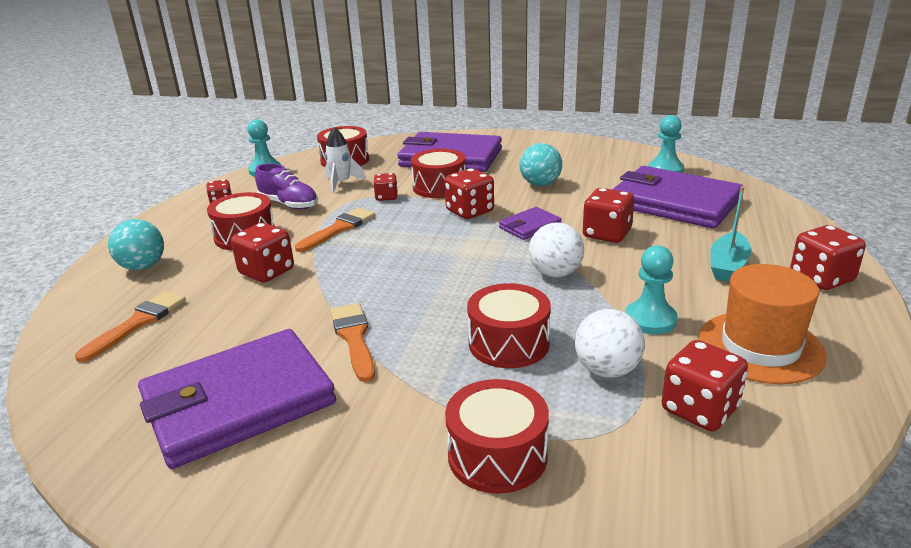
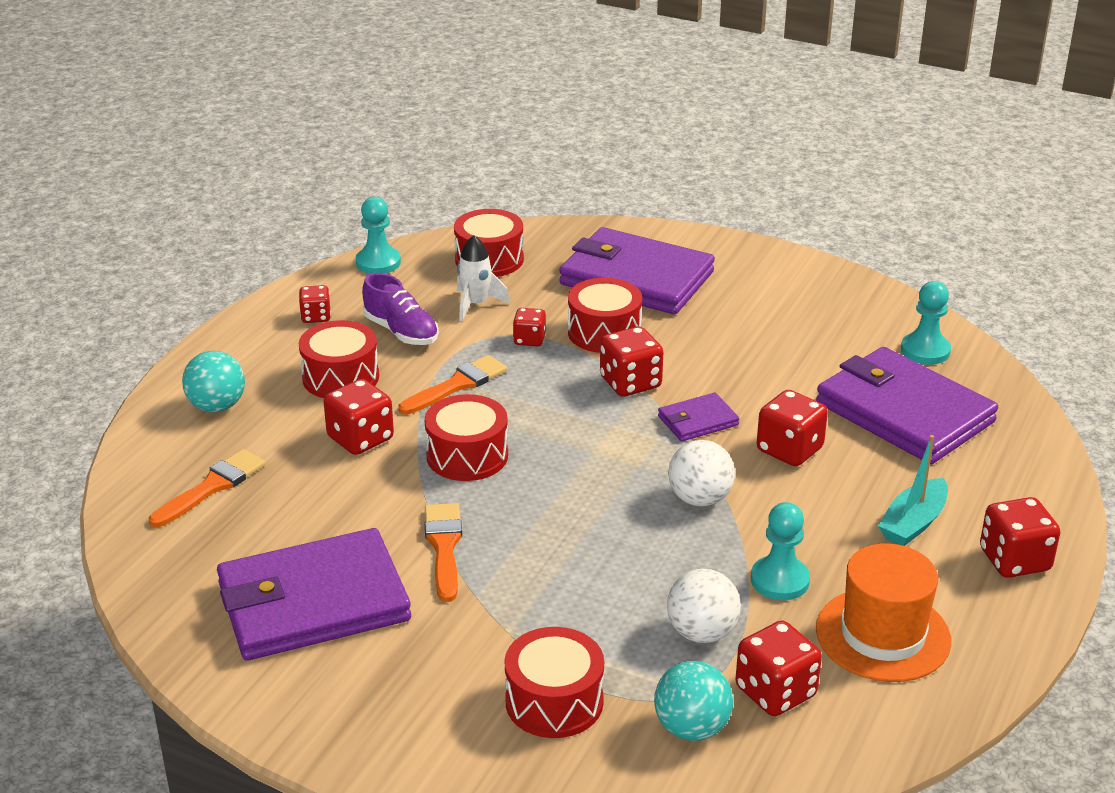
camera: 10 degrees right, 5 degrees up
red drum [467,283,551,368] -> red drum moved to [424,394,508,481]
turquoise ball [520,143,562,186] -> turquoise ball moved to [654,661,733,741]

